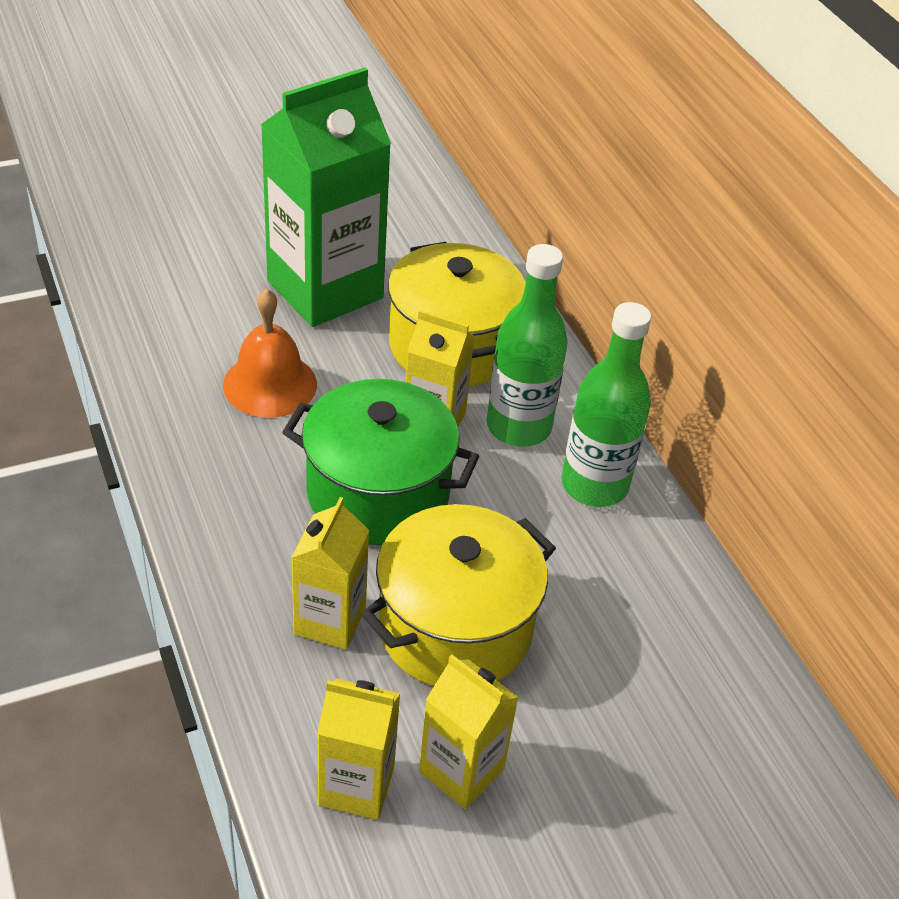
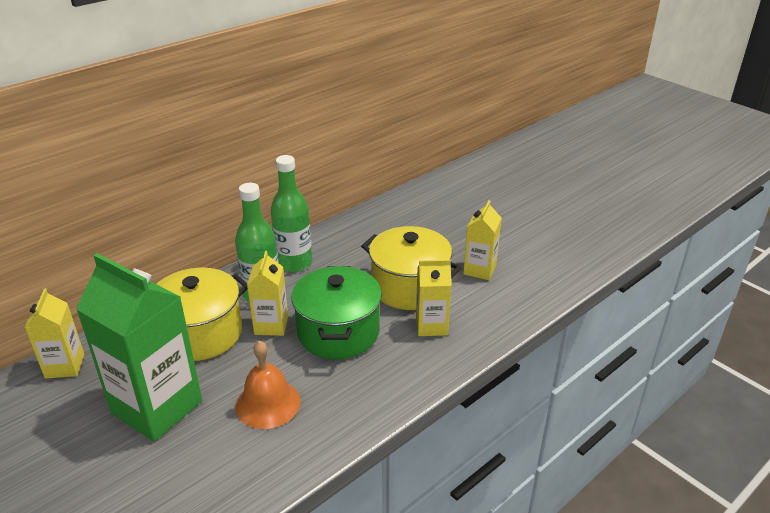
camera: 105 degrees left, 10 degrees down
yellow carton [317,678,400,820] -> yellow carton moved to [25,288,84,379]

